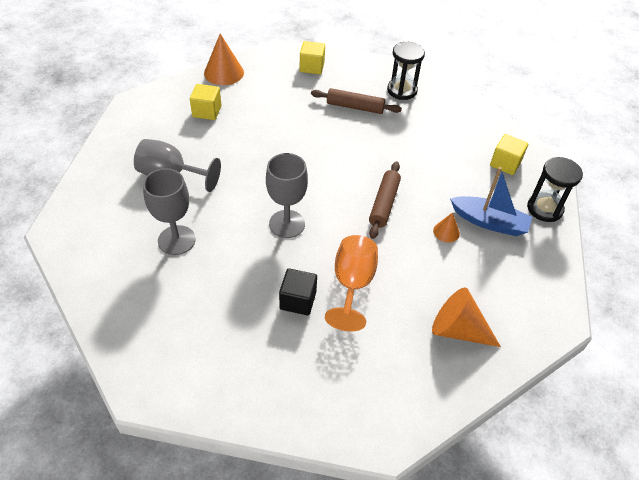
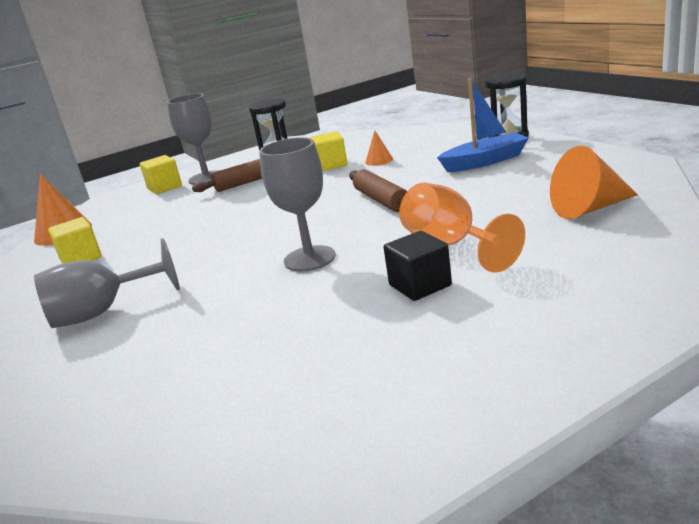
camera: 35 degrees left, 25 degrees down
grey goblet [143,168,195,255] -> grey goblet moved to [167,93,219,185]
orange cone [433,212,460,242] -> orange cone moved to [365,131,393,166]
yellow cube [490,134,528,175] -> yellow cube moved to [310,131,347,171]

